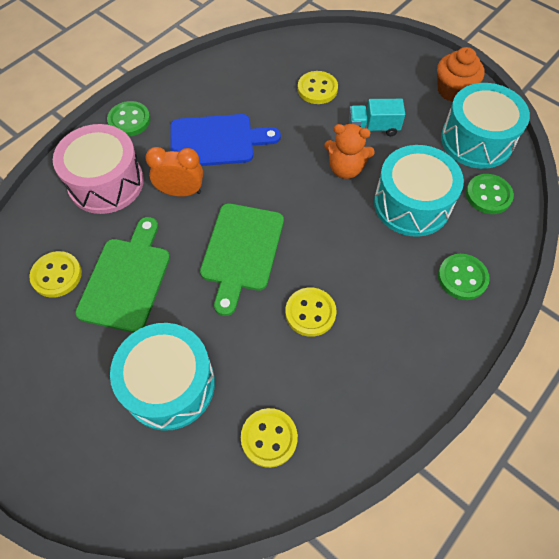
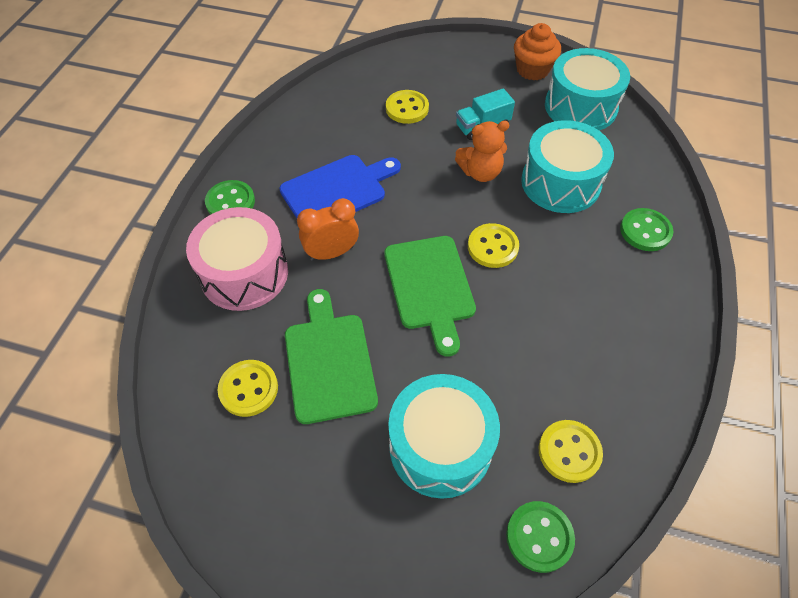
camera: 25 degrees left, 5 degrees down
yellow button [285,288,337,337] -> yellow button moved to [468,223,519,268]
green button [466,174,514,214] -> green button moved to [506,501,575,573]

